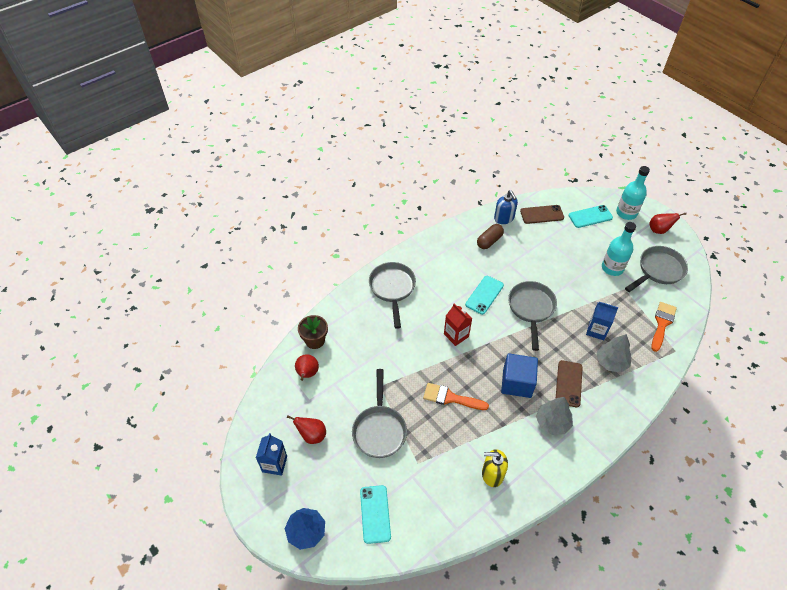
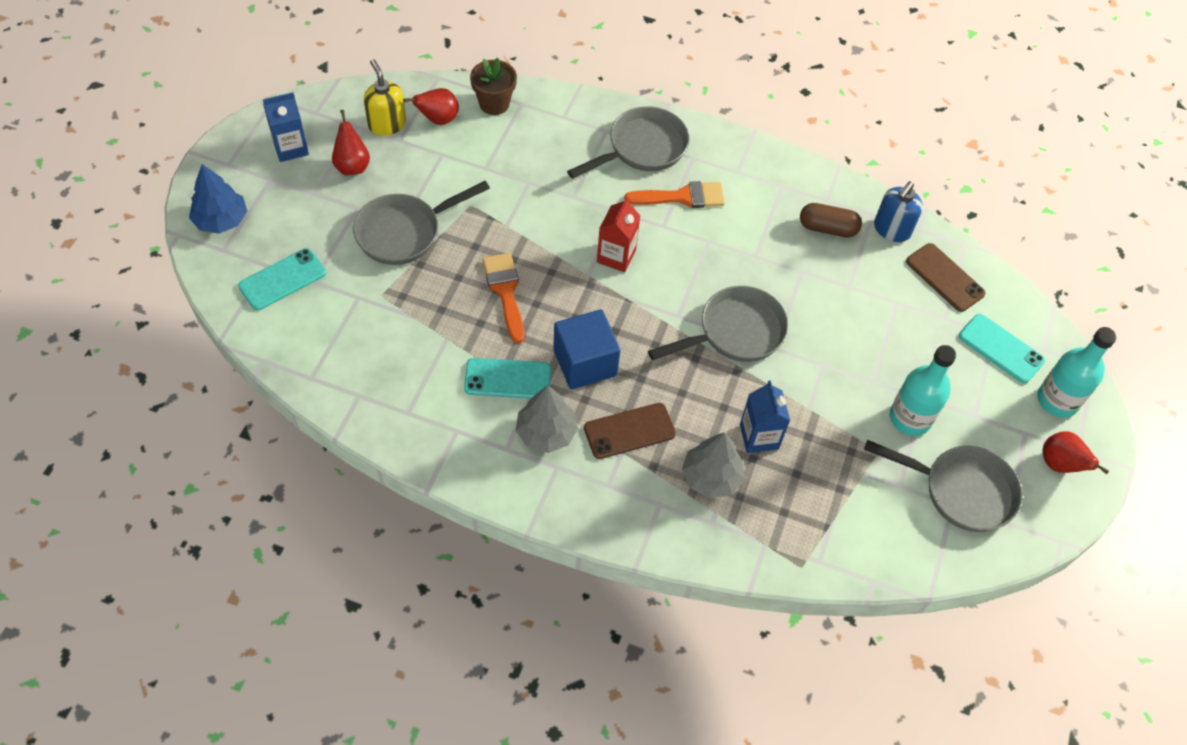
camera: 55 degrees right, 5 degrees up
turquoise phone [465,276,504,315] -> turquoise phone moved to [464,358,551,399]
yellow soap dispenser [482,449,508,487] -> yellow soap dispenser moved to [364,59,406,136]
orange brush [651,302,677,352] -> orange brush moved to [624,181,725,208]

